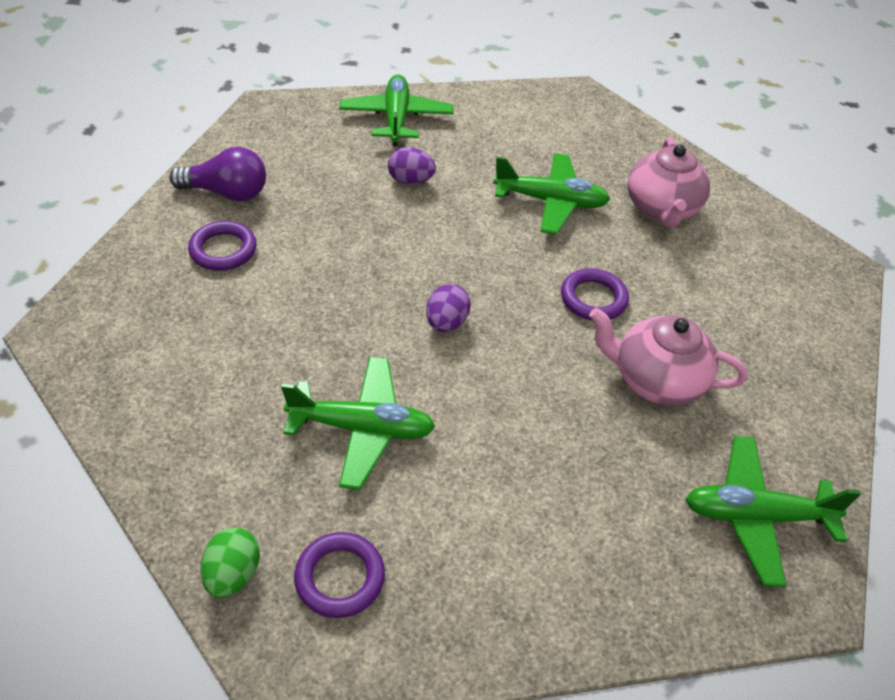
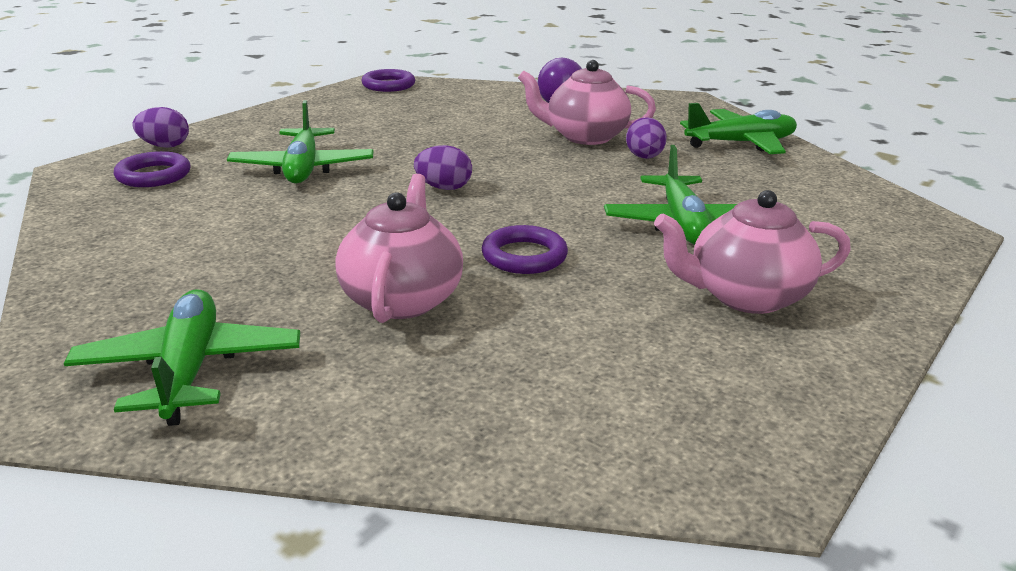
camera: 80 degrees right, 20 degrees down
purple ring [188,221,256,271] -> purple ring moved to [362,69,415,92]
green egg [200,527,260,598] -> purple egg [132,107,189,148]
none -> pink teapot [518,60,656,145]

